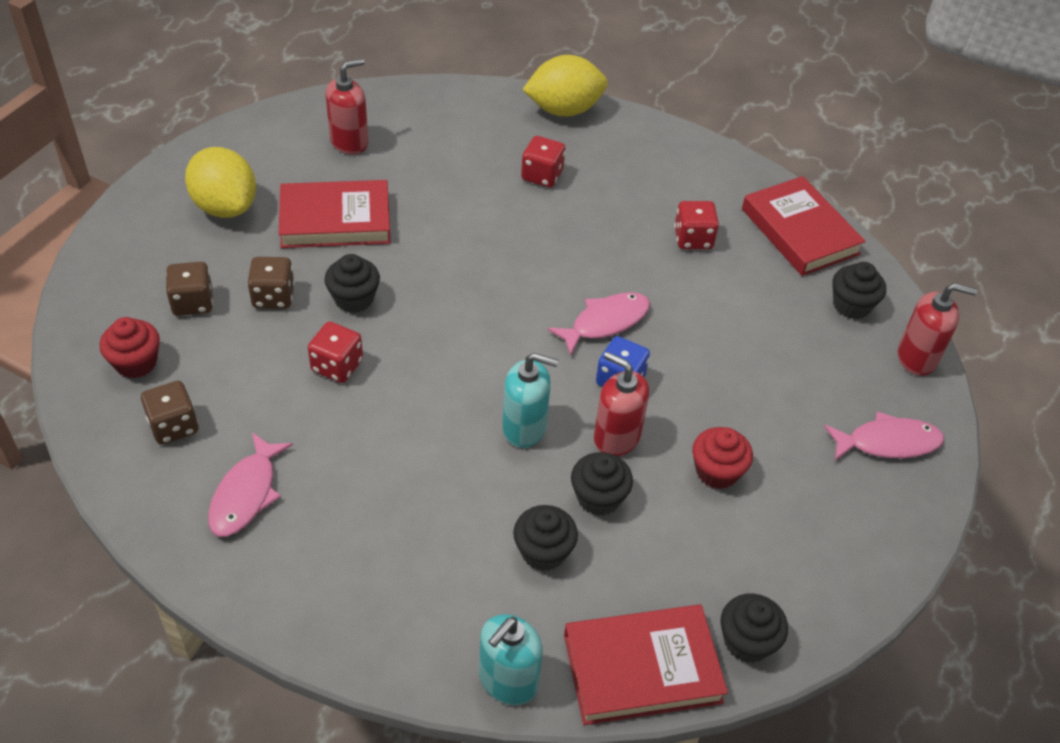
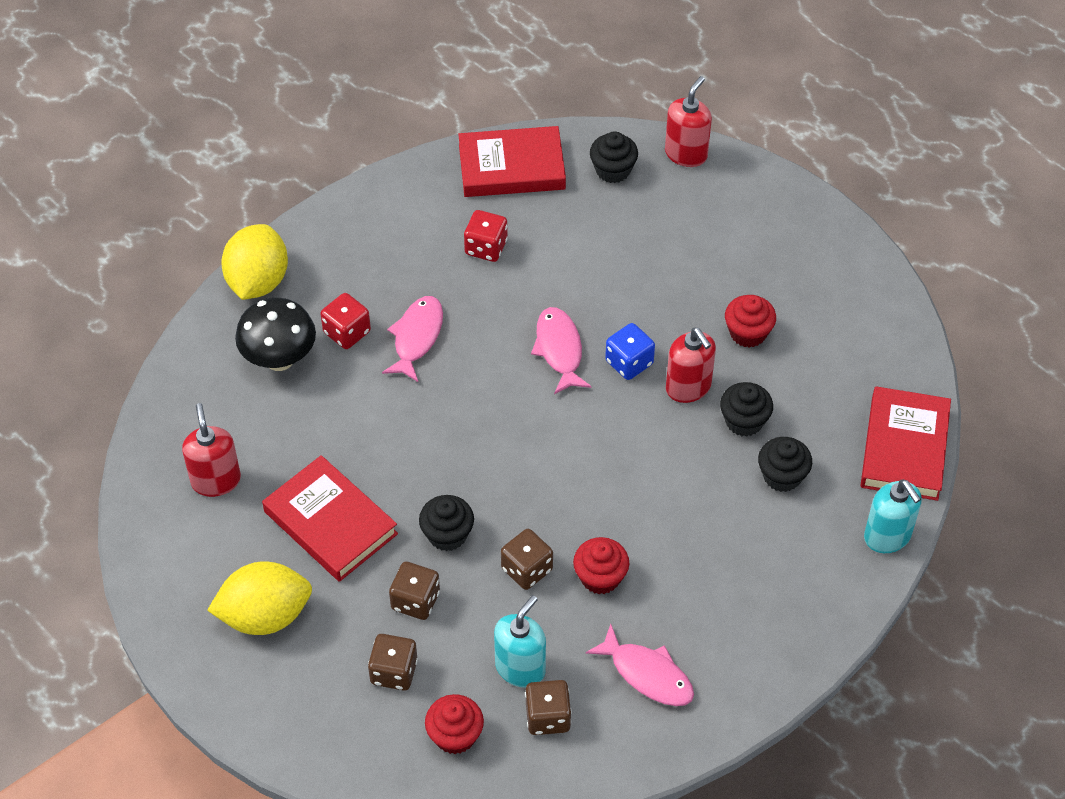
camera: 65 degrees left, 5 degrees up
red book [279,180,391,248] -> red book turned 60 degrees counterclockwise [262,455,398,582]
red dice [308,321,363,383] -> brown dice [501,529,553,590]
turquoise soap dispenser [502,353,559,448] -> turquoise soap dispenser moved to [494,595,546,688]
red soap dispenser [594,352,649,456] -> red soap dispenser turned 90 degrees counterclockwise [666,328,716,403]
black cupcake [720,593,788,663] -> none
pink fish [824,411,944,461] -> pink fish moved to [382,296,443,382]
none -> black mushroom [235,298,316,371]
none -> red cupcake [573,537,629,594]

